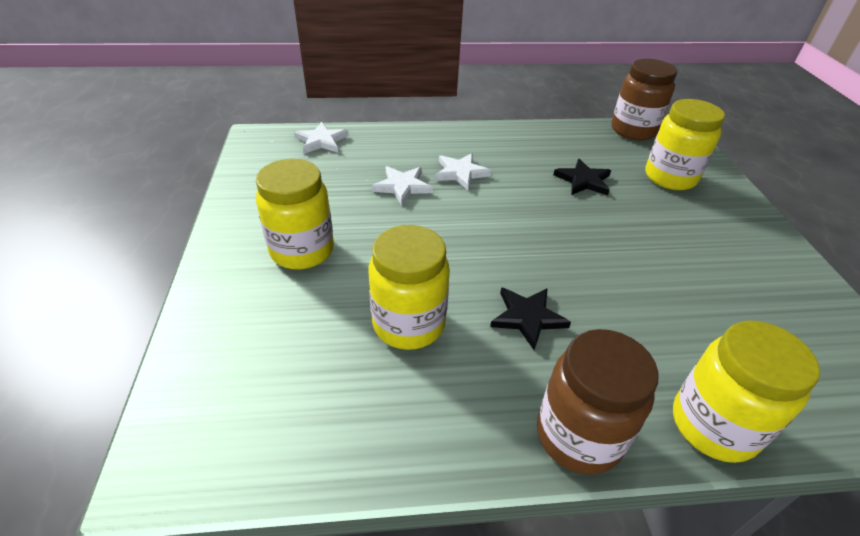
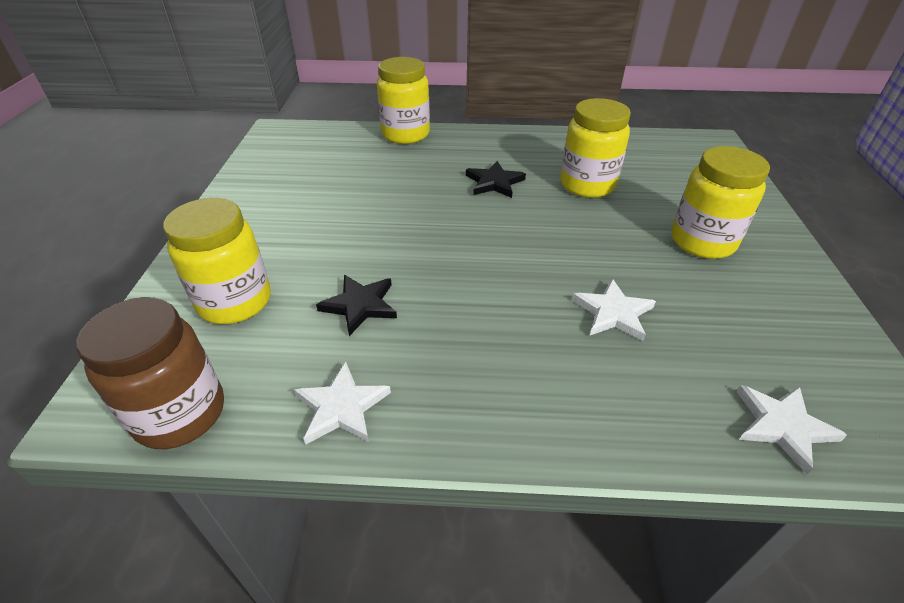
camera: 170 degrees left, 0 degrees up
white star [435,153,492,190] -> white star moved to [294,362,391,444]
brown jar [537,329,659,475] -> none

